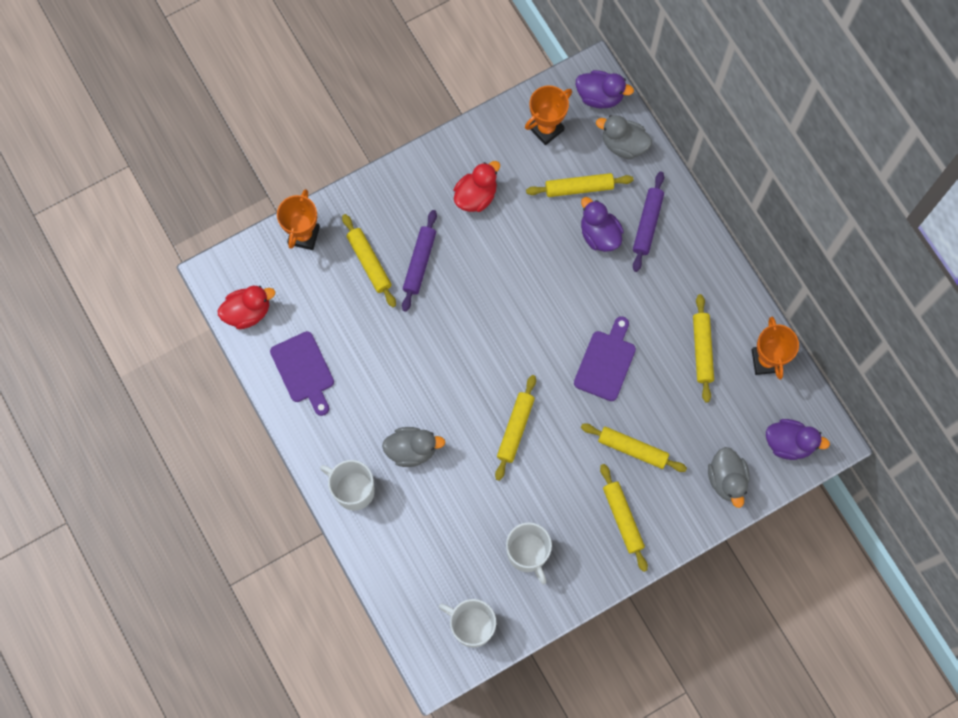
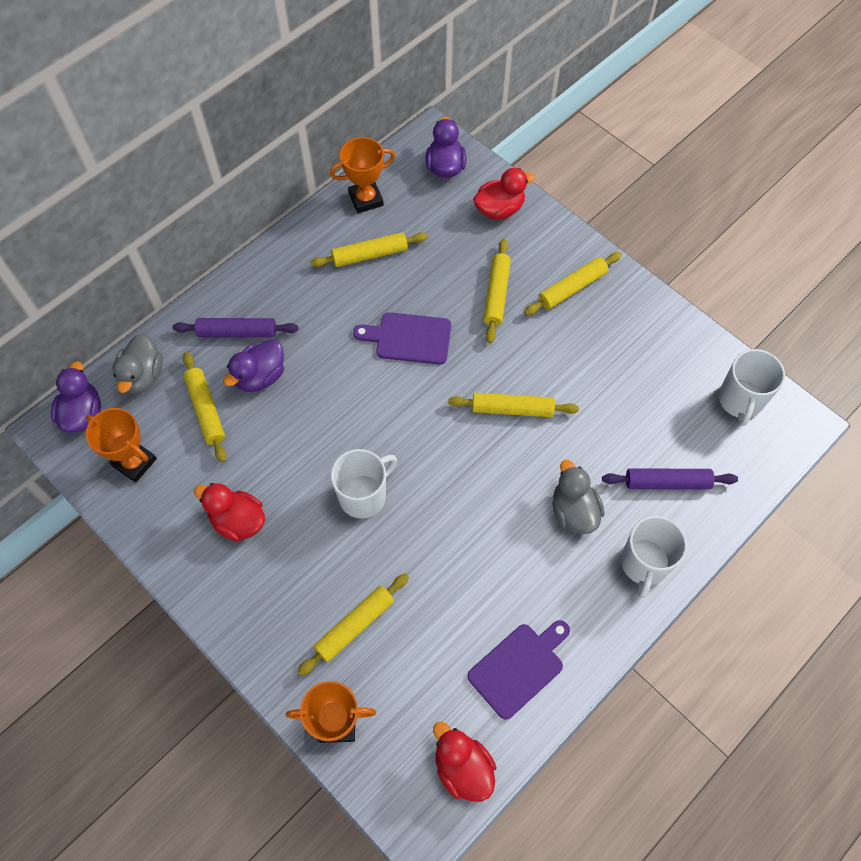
camera: 105 degrees left, 10 degrees down
purple rolling pin [402,210,437,312] -> purple rolling pin moved to [602,469,738,489]
white mug [506,522,552,584] -> white mug moved to [331,449,397,519]
grey duck [708,447,750,508] -> red duck [473,168,535,220]

